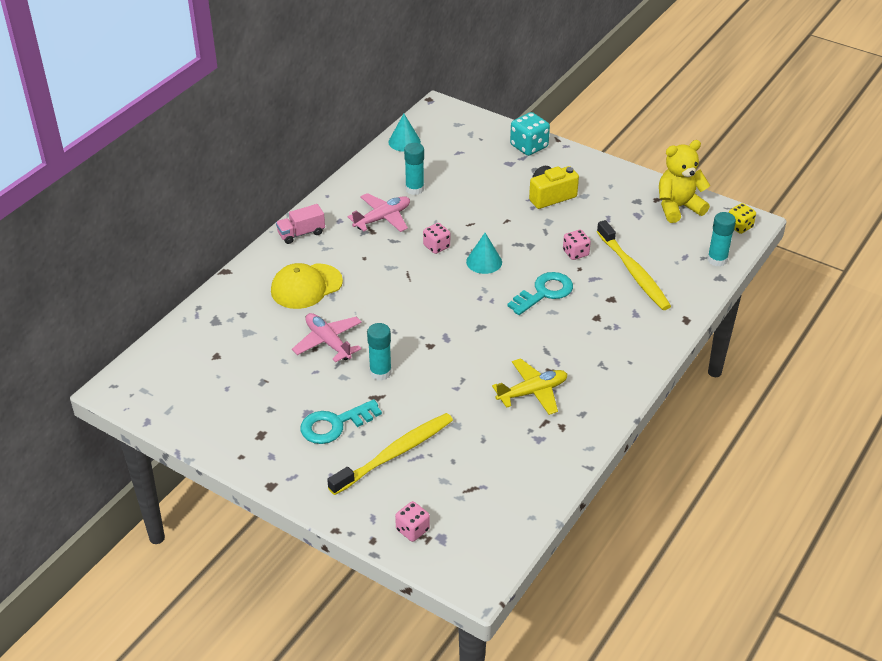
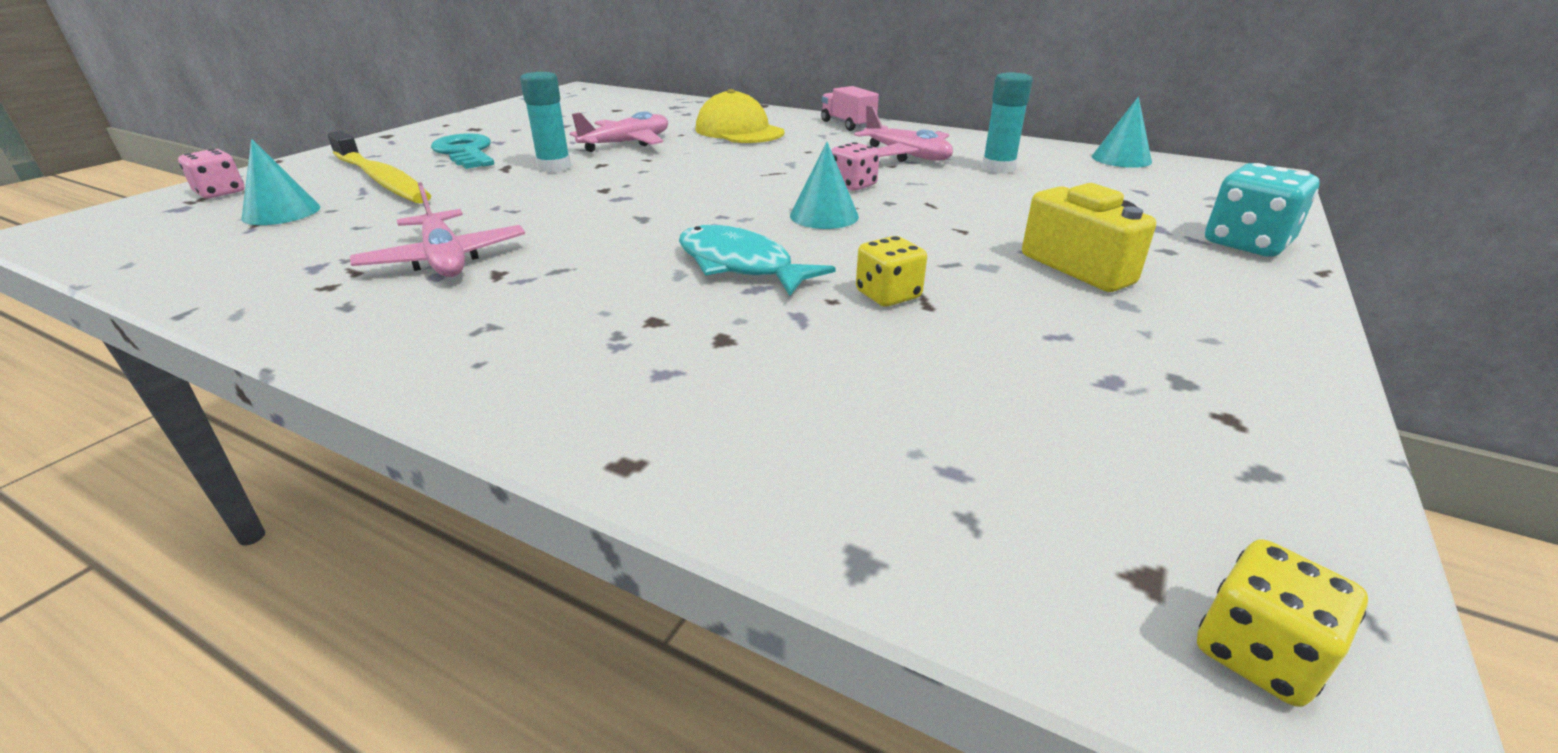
camera: 85 degrees right, 10 degrees down
yellow plane [492,358,568,415] -> pink plane [350,182,525,277]
turquoise key [507,272,573,315] -> turquoise fish [679,225,836,296]
pink dice [563,230,591,260] -> yellow dice [856,236,927,307]
yellow toothbrush [597,220,671,310] -> none
yellow teddy bear [659,140,710,223] -> none
turquoise glue stick [707,212,736,267] -> none
none -> turquoise cone [241,139,320,225]

